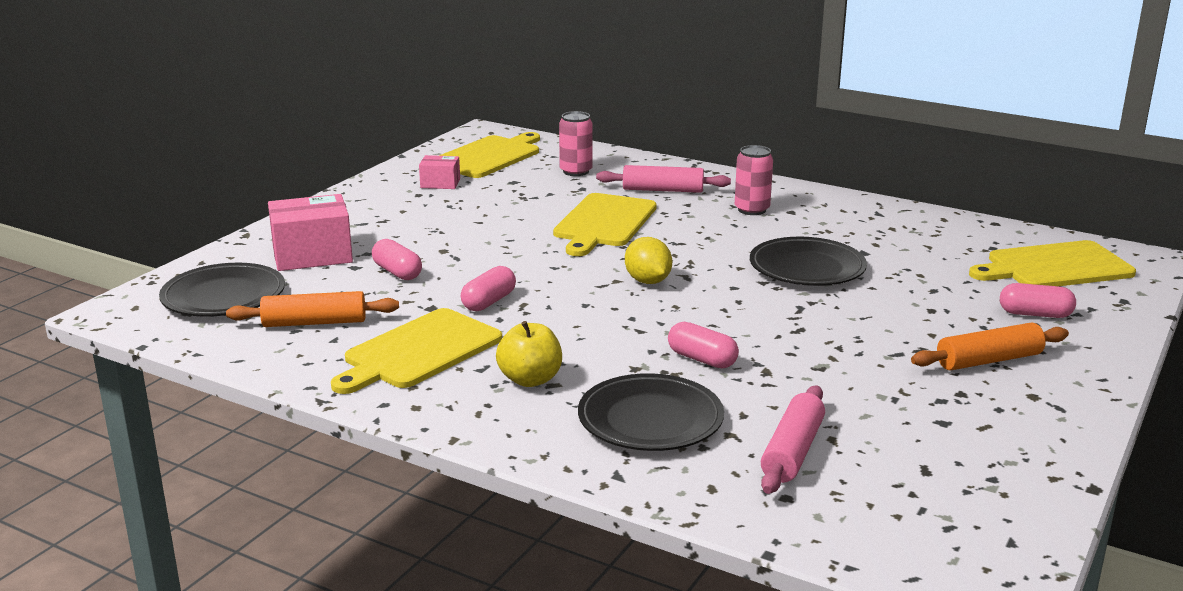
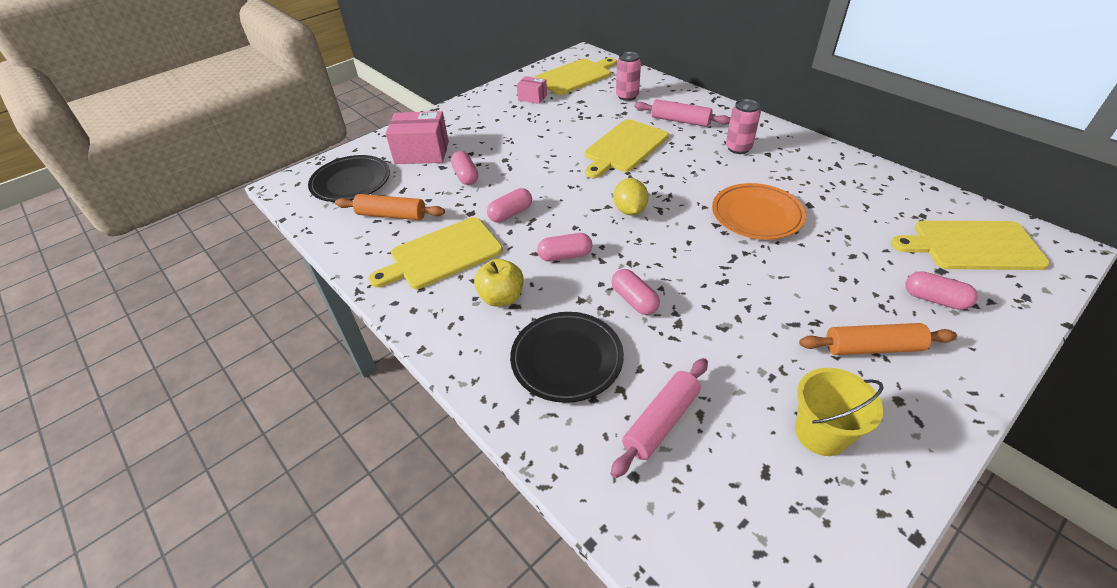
camera: 20 degrees right, 20 degrees up
black plate [750,237,867,286] -> orange plate [712,183,806,240]
none -> pink capsule [537,233,592,261]
none -> yellow bucket [795,368,883,456]

